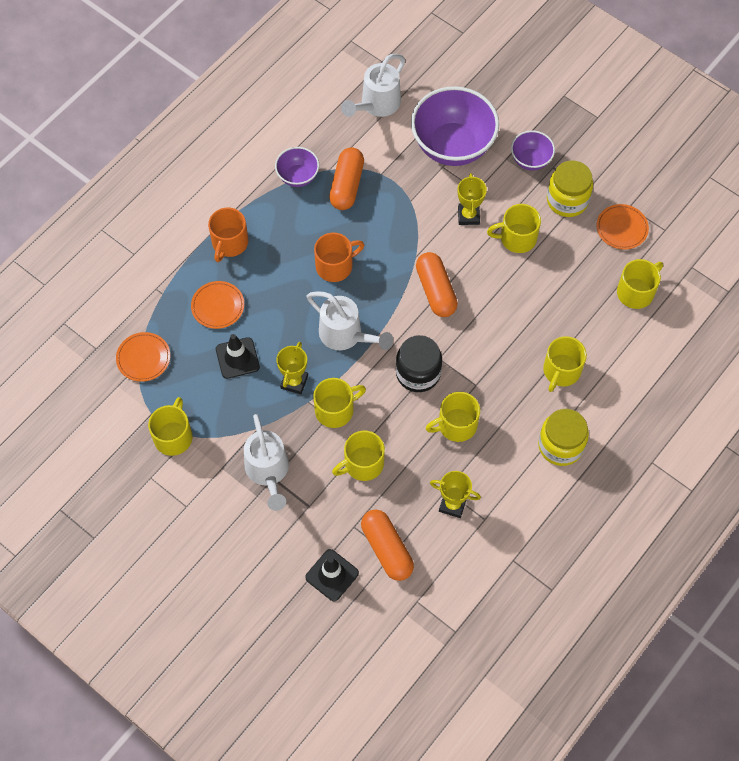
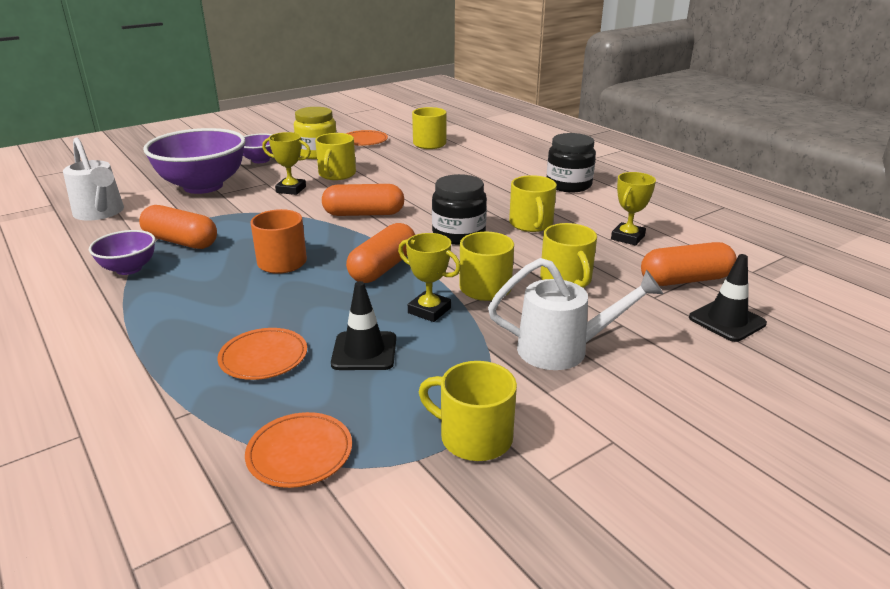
camera: 75 degrees left, 35 degrees down
orange mug [208,208,249,262] -> none
white watering can [307,291,393,350] -> orange capsule [346,223,415,283]
yellow jar [538,409,589,466] -> black jar [547,133,596,192]
yellow mug [543,336,587,392] -> none

